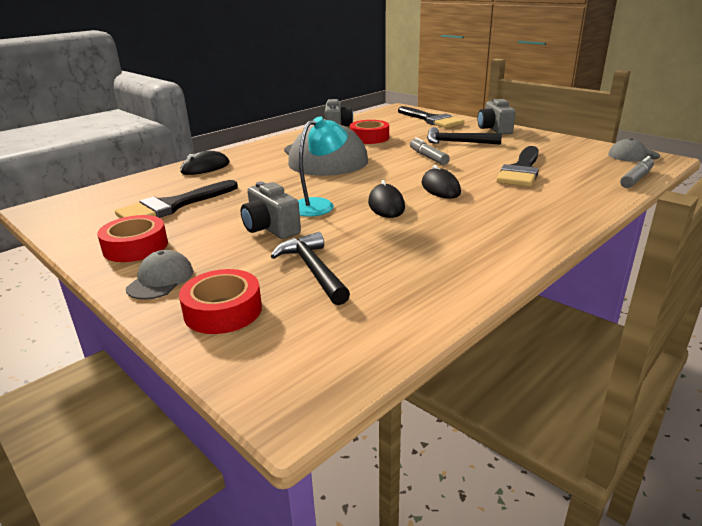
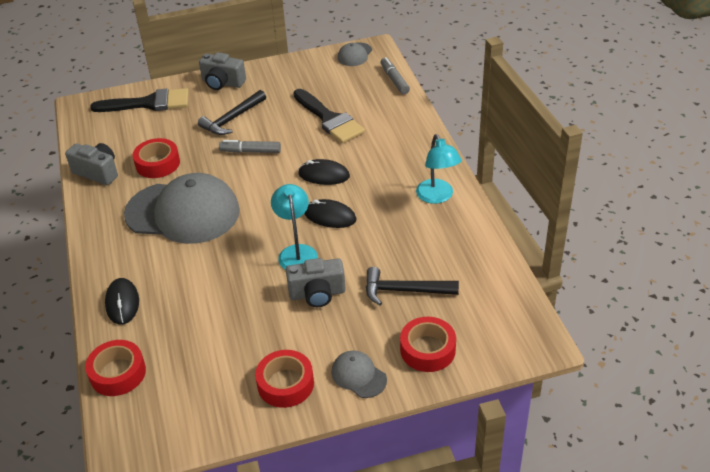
camera: 60 degrees left, 15 degrees up
black brush [115,180,238,218] -> none
none -> red tape [85,340,146,396]
none -> turquoise lamp [416,134,462,204]

